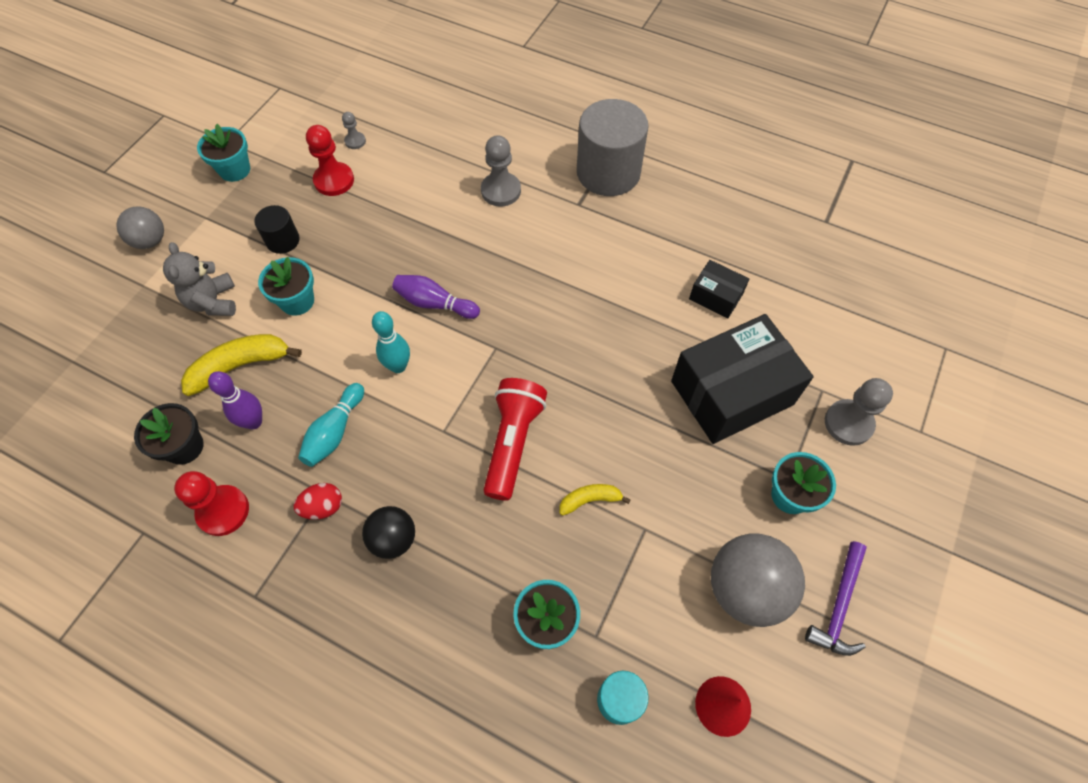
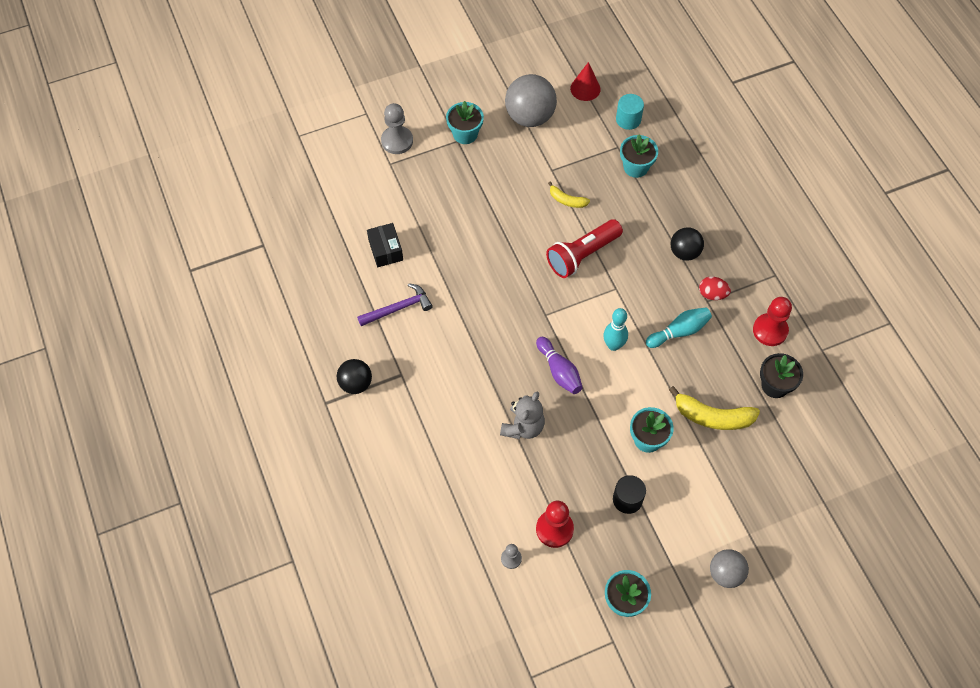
camera: 140 degrees left, 0 degrees up
grey teddy bear [163,242,236,316] -> grey teddy bear moved to [500,392,545,439]
purple bowling pin [208,371,262,429] -> none
grey pawn [481,135,521,207] -> none
grey cylinder [577,99,649,196] -> black ball [337,359,372,394]
black box [671,314,814,444] -> none
purple hammer [805,541,867,656] -> purple hammer moved to [357,283,433,326]

